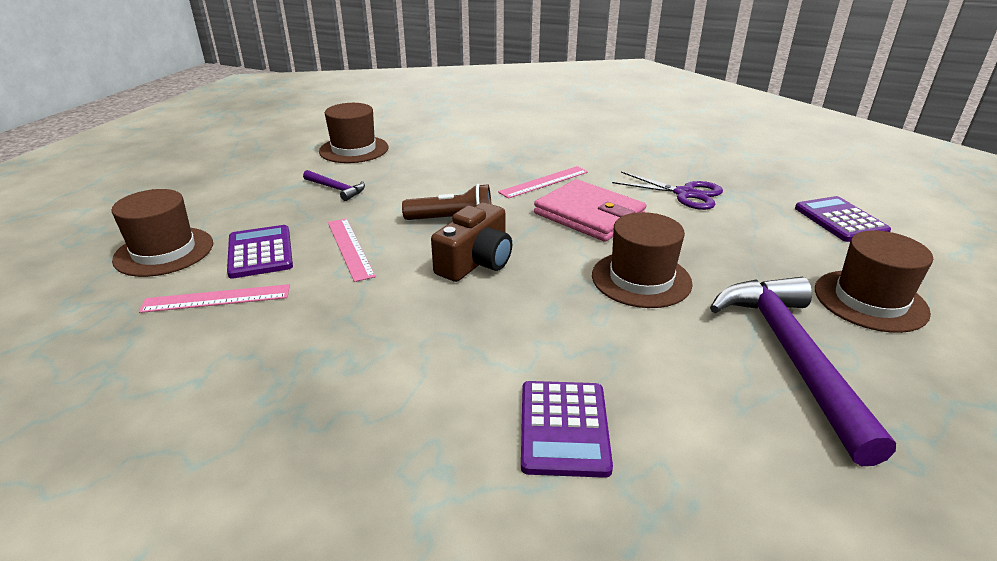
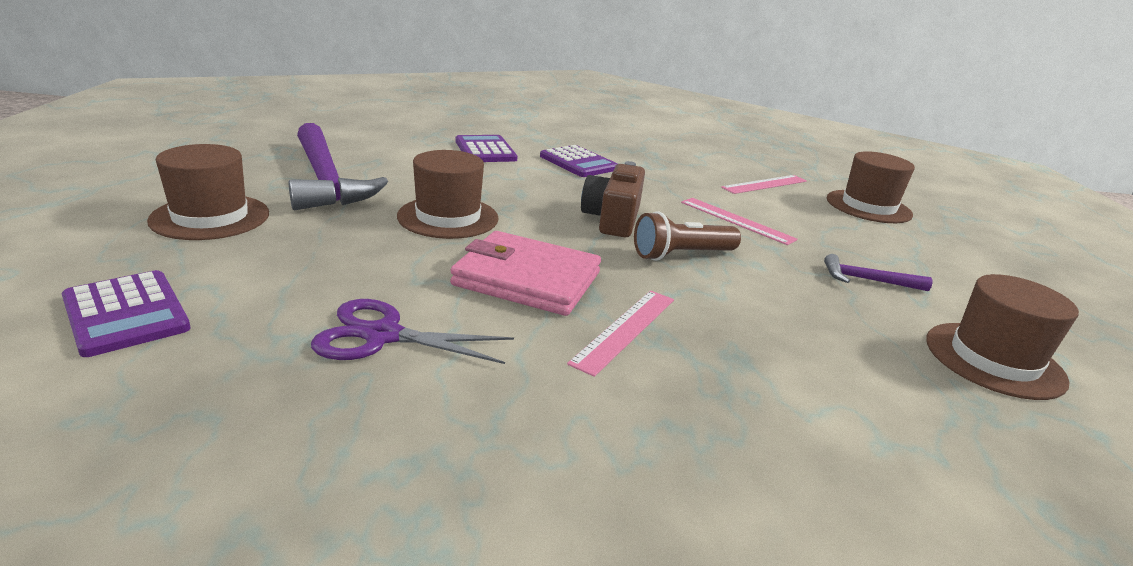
camera: 155 degrees right, 5 degrees down
purple calculator [227,225,293,278] -> purple calculator moved to [540,145,617,177]

